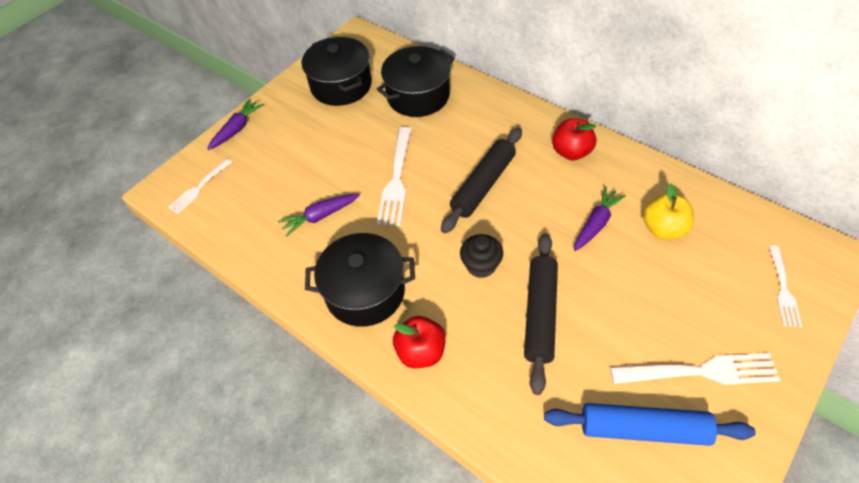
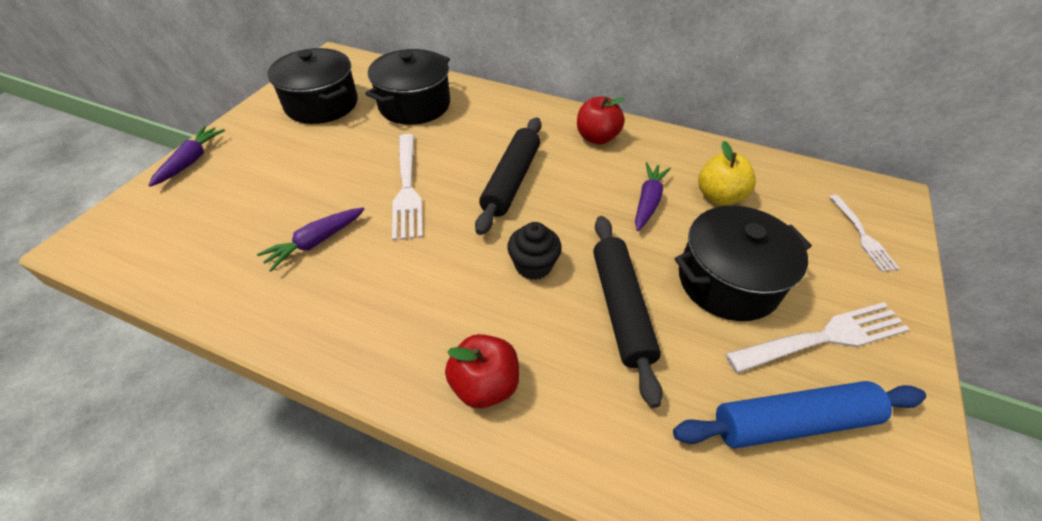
camera: 20 degrees left, 5 degrees down
white fork [168,159,232,214] -> none
black pot [305,233,415,327] -> black pot moved to [675,206,812,321]

